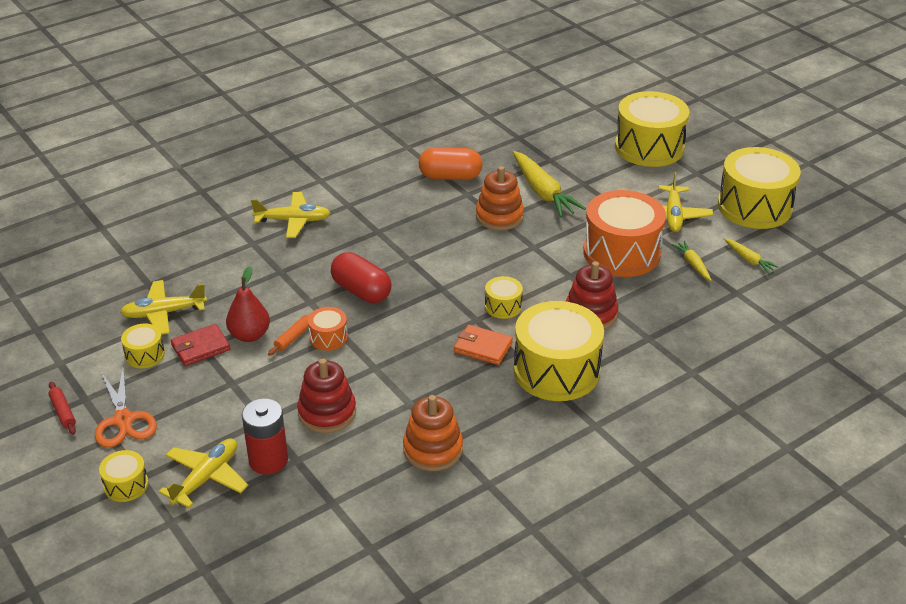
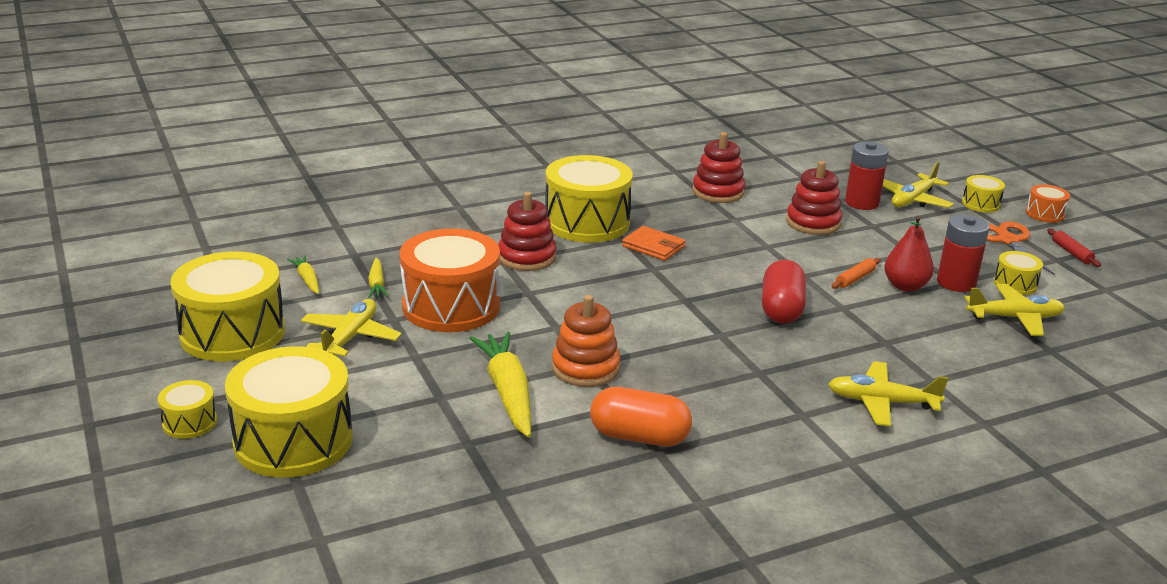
camera: 170 degrees left, 10 degrees down
red wallet [171,324,231,366] -> red battery [937,215,989,292]
orange drum [308,307,348,351] -> orange drum moved to [1026,184,1070,223]
red capsule [331,252,391,303] -> red capsule turned 45 degrees clockwise [762,260,806,323]
orange stacking toy [403,395,463,471] -> red stacking toy [692,132,745,203]
yellow drum [485,276,523,319] -> yellow drum moved to [158,380,217,439]

